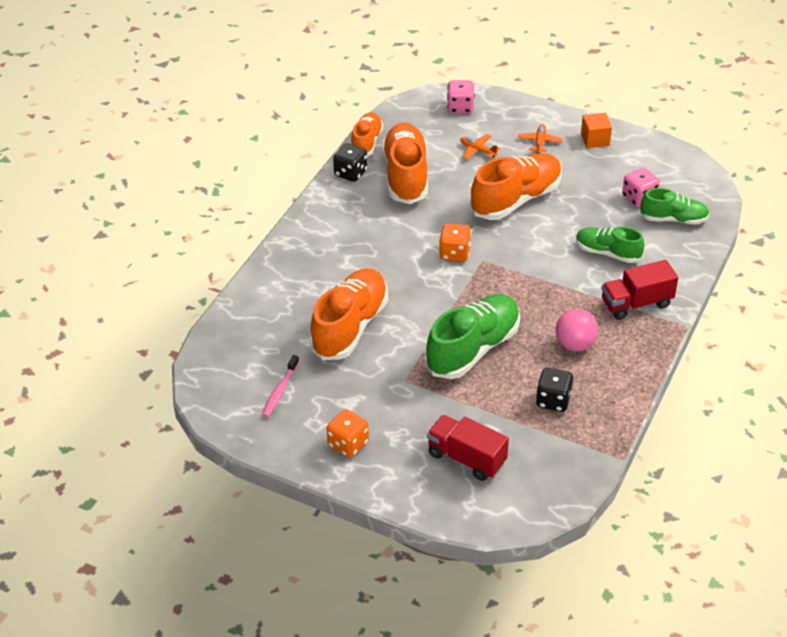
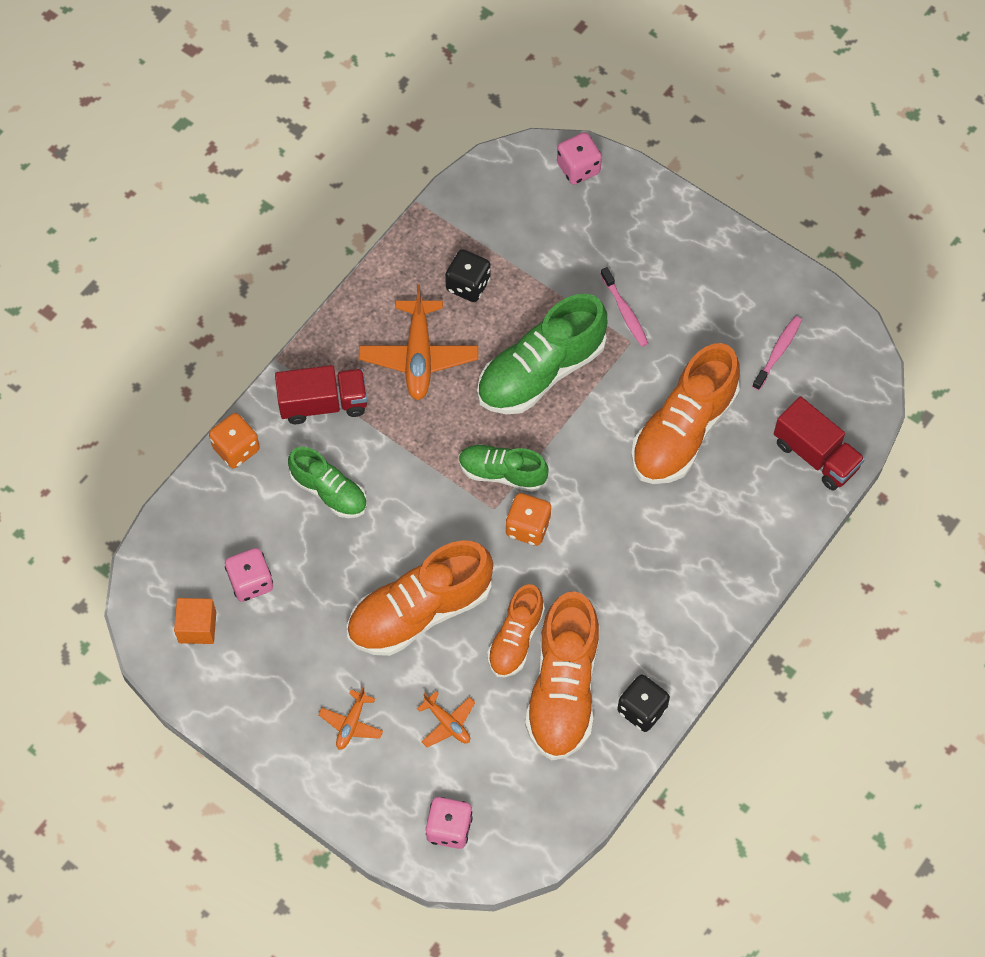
camera: 170 degrees left, 20 degrees up
orange dice [326,409,369,458] -> orange dice moved to [209,413,260,468]
orange shoe [351,112,383,157] -> orange shoe moved to [487,584,545,677]
red truck [427,415,509,481] -> red truck moved to [774,396,865,490]
pink ball [555,309,598,352] -> orange plane [359,285,478,400]
orange cube [581,113,612,148] -> orange cube moved to [174,598,216,644]
green shoe [640,188,709,224] -> green shoe moved to [459,444,548,492]
none -> pink dice [557,132,602,185]
none -> pink toothbrush [600,267,648,347]

